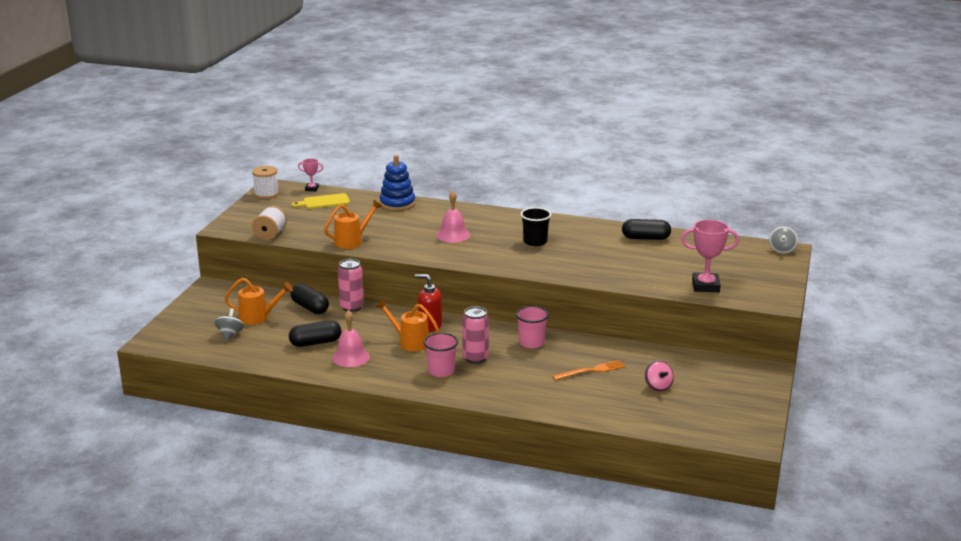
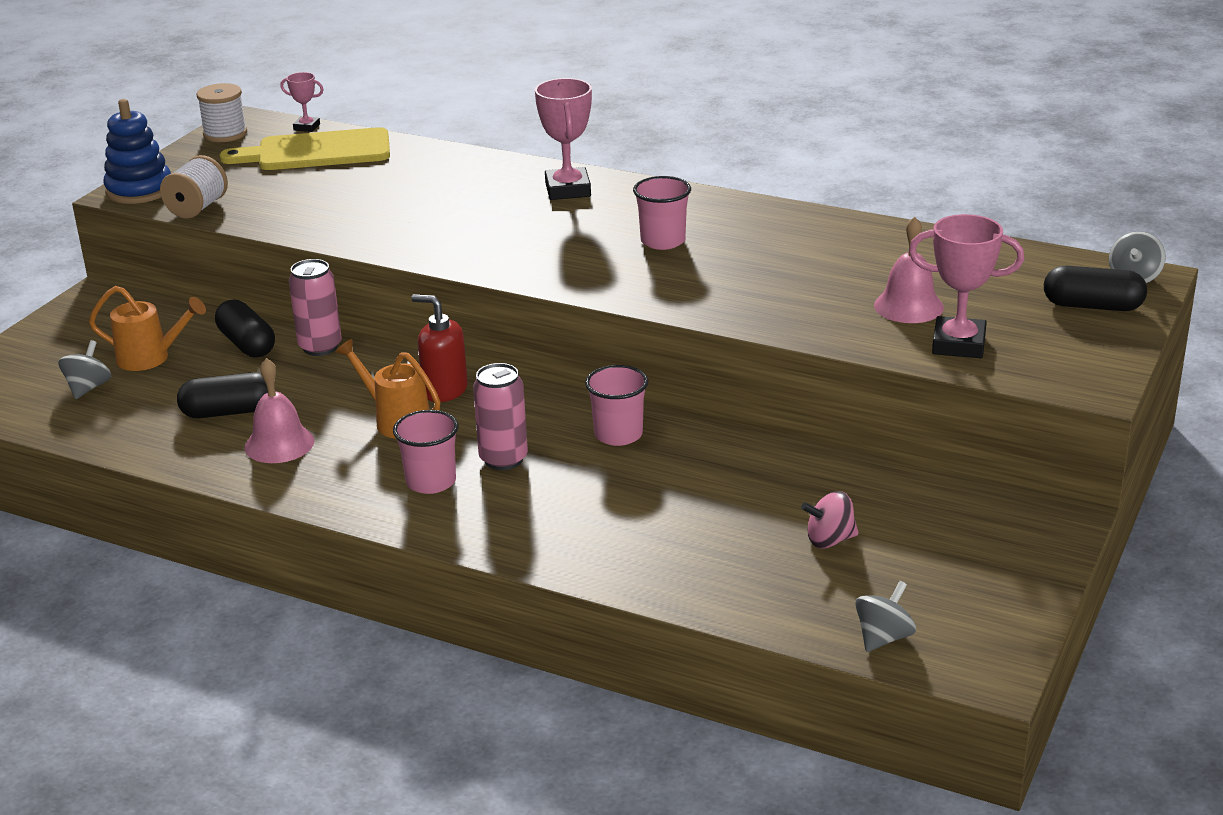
camera: 10 degrees right, 5 degrees up
yellow cutting board [291,193,350,209] -> yellow cutting board [220,127,390,170], size x1.63
orange watering can [324,200,382,249] -> none
blue stacking toy [379,155,415,211] -> blue stacking toy moved to [103,99,171,204]
pink bell [436,191,470,243] -> pink bell moved to [874,216,944,323]
black cup [521,207,551,246] -> pink cup [633,176,691,250]
orange fork [552,360,625,380] -> none
black capsule [622,219,671,240] -> black capsule moved to [1044,266,1147,311]
pink spinning top [644,360,674,392] -> pink spinning top turned 90 degrees clockwise [801,491,859,549]
none -> pink trophy [535,78,592,200]
none -> grey spinning top [855,581,916,652]

